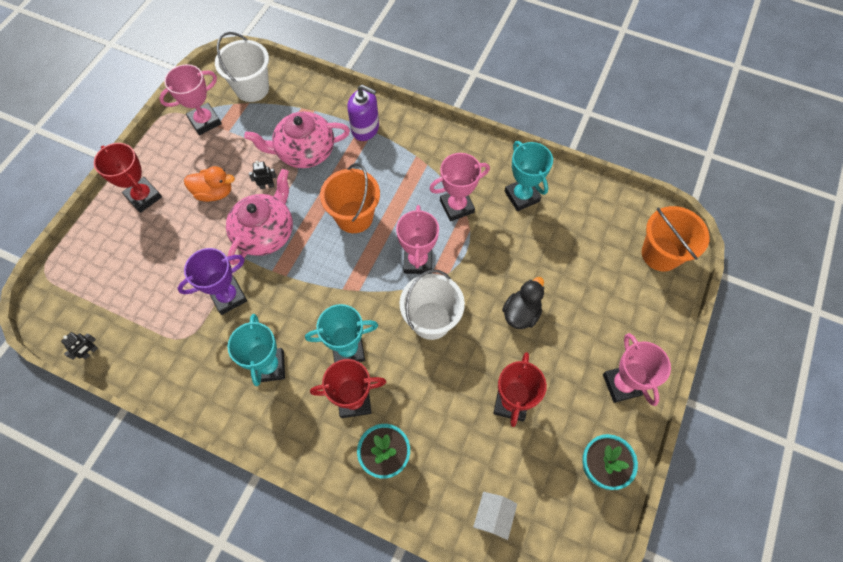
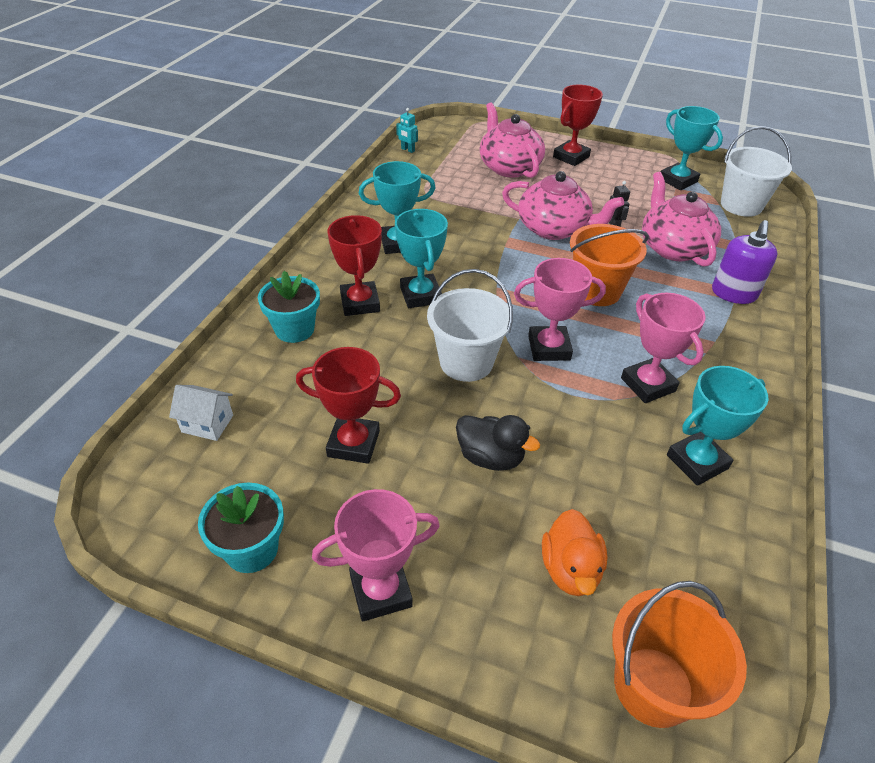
camera: 85 degrees right, 20 degrees down
black robot [61,332,98,360] -> turquoise robot [396,108,418,153]
pink trophy [159,64,222,135] -> turquoise trophy [661,106,723,190]
purple trophy [177,248,247,315] -> none
orange duck [184,166,235,202] -> orange duck moved to [542,509,607,596]
none -> pink teapot [480,102,545,178]

